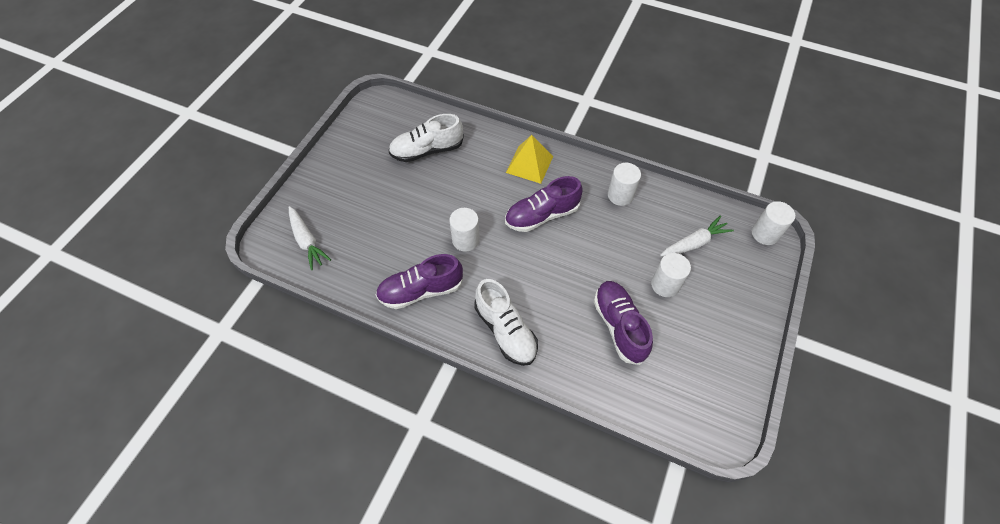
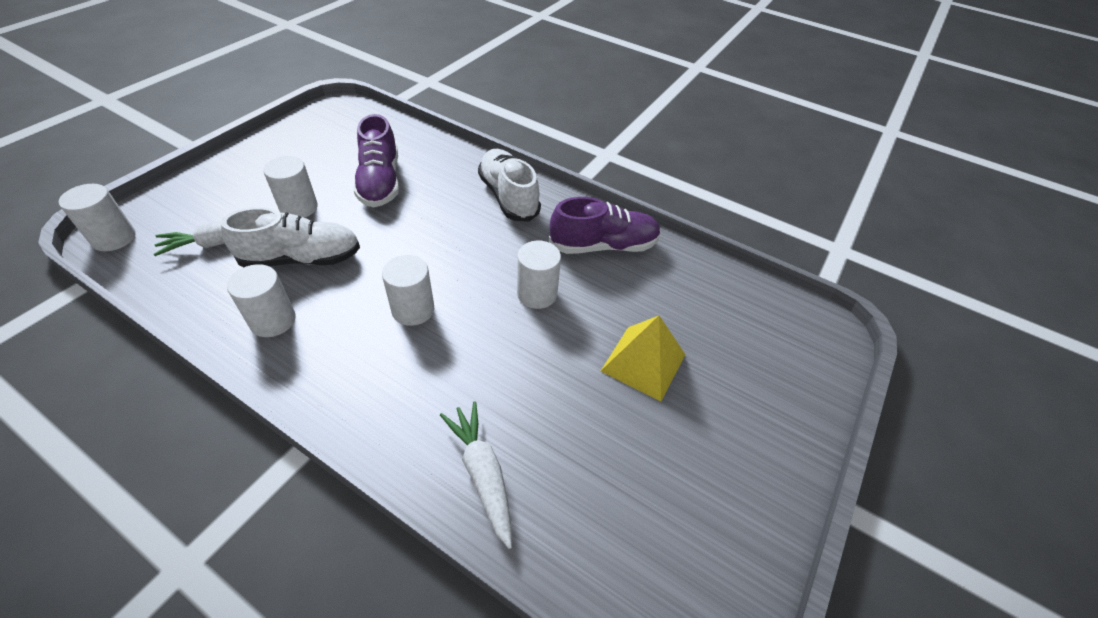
camera: 175 degrees left, 10 degrees down
white carrot [289,206,331,270] -> white carrot moved to [440,401,512,549]
white shoe [388,114,464,162] -> white shoe moved to [221,207,360,267]
purple shoe [505,176,583,232] -> white cylinder [382,255,434,326]
yellow pyramid [506,135,553,184] -> yellow pyramid moved to [601,316,686,401]

